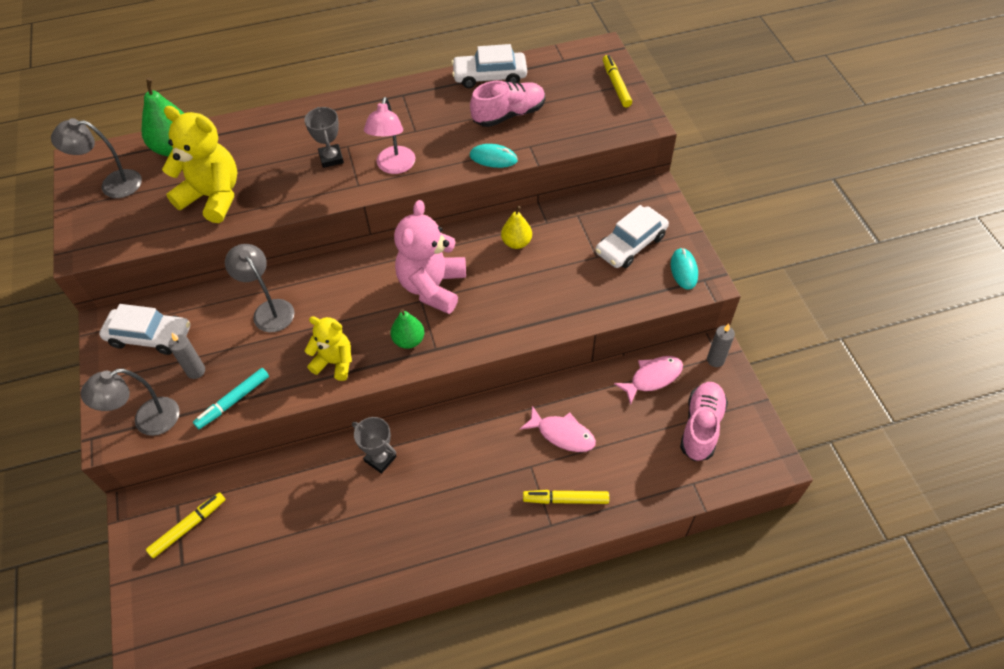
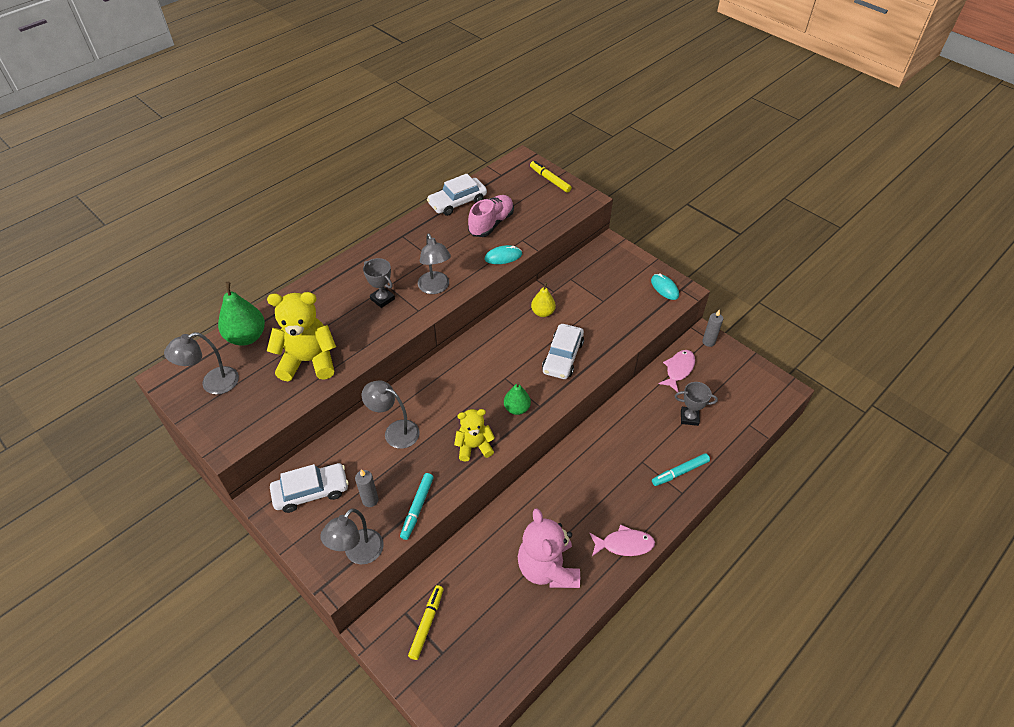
camera: 30 degrees left, 5 degrees down
grey trophy [352,417,397,474] -> grey trophy moved to [675,382,718,426]
pink lamp [364,97,415,174] -> grey lamp [418,233,451,294]
pink teddy bear [394,200,466,314] -> pink teddy bear moved to [518,508,580,588]
pink fish [520,406,596,452] -> pink fish moved to [589,524,655,556]
yellow marker [523,490,609,504] -> turquoise marker [652,453,710,486]
white car [595,205,669,268] -> white car moved to [542,324,584,379]
pink shoe [680,382,728,461] -> none

